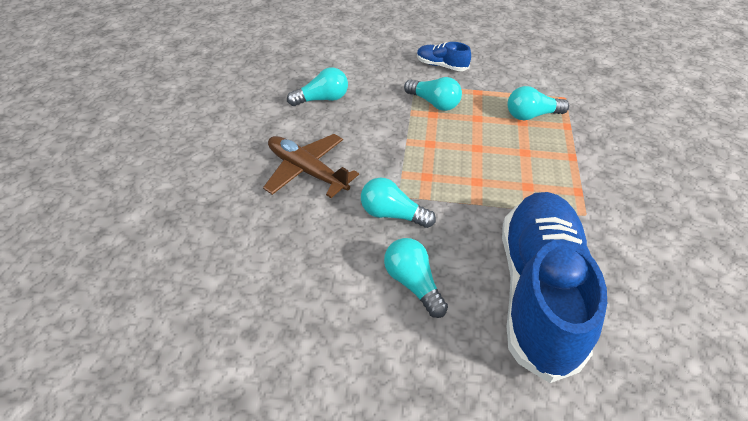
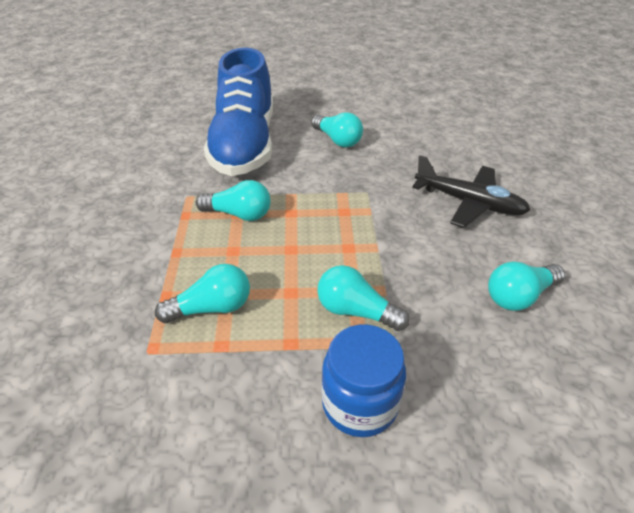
camera: 170 degrees right, 5 degrees down
brown plane [263,134,359,198] -> black plane [412,155,530,228]
turquoise light bulb [361,178,436,228] -> turquoise light bulb moved to [196,180,271,221]
blue shoe [417,42,471,71] -> blue jar [321,325,406,437]

